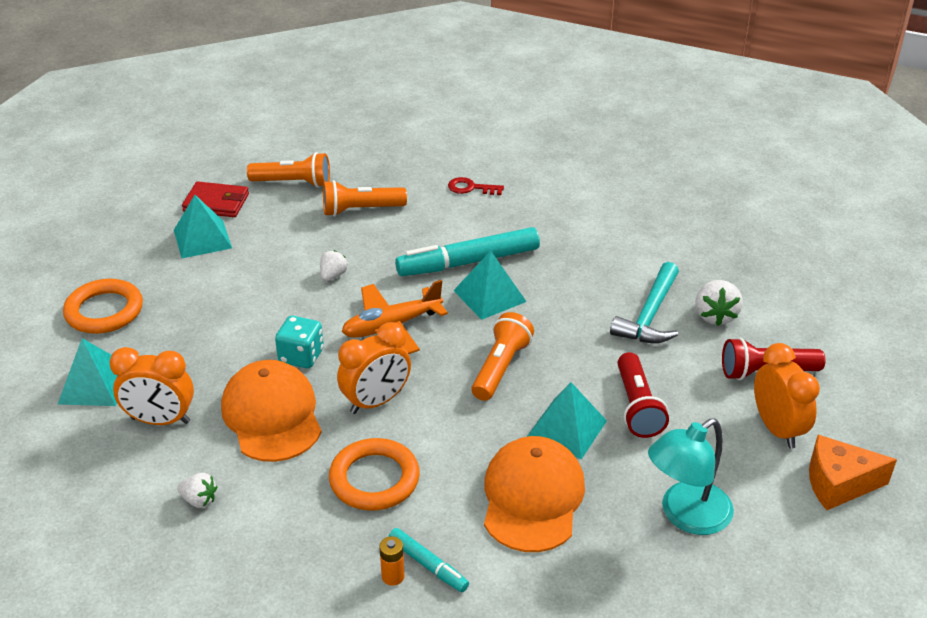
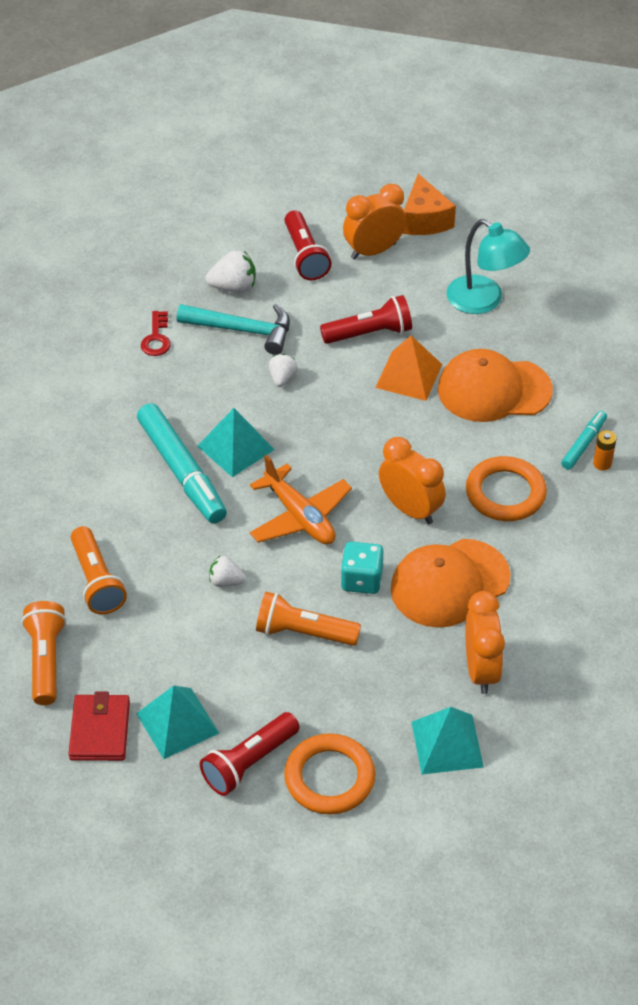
camera: 100 degrees left, 10 degrees up
white strawberry [177,473,217,508] -> white strawberry moved to [269,354,298,387]
red key [448,177,504,195] -> red key moved to [141,311,171,356]
orange flashlight [471,312,534,401] -> orange flashlight moved to [256,592,361,646]
turquoise pyramid [527,382,607,460] -> orange pyramid [375,335,442,401]
none -> red flashlight [200,712,300,796]

